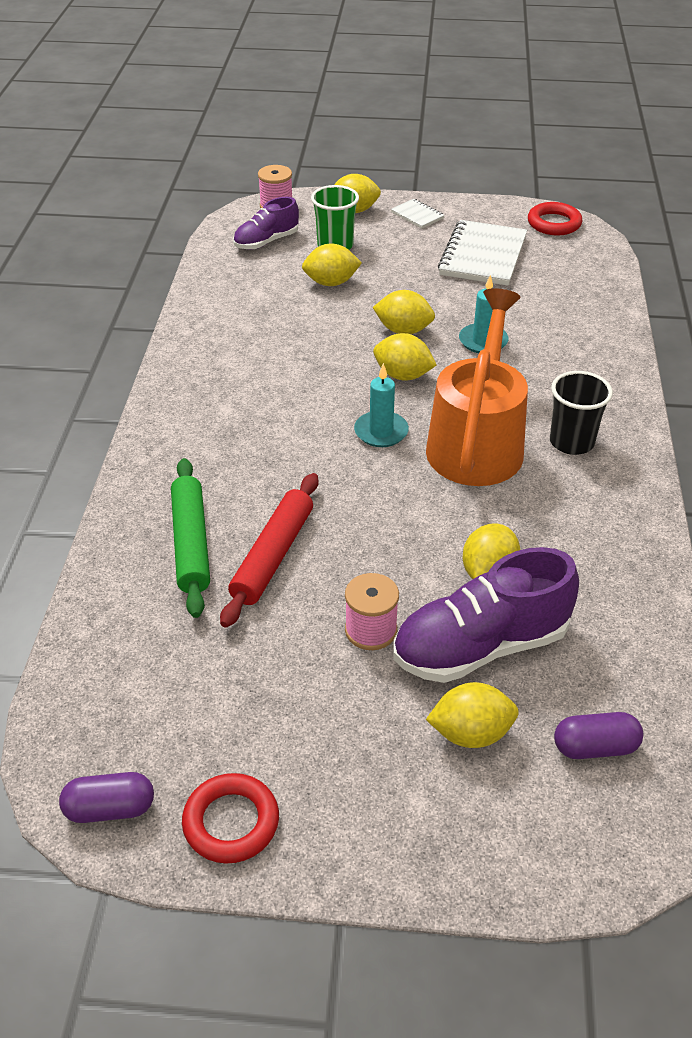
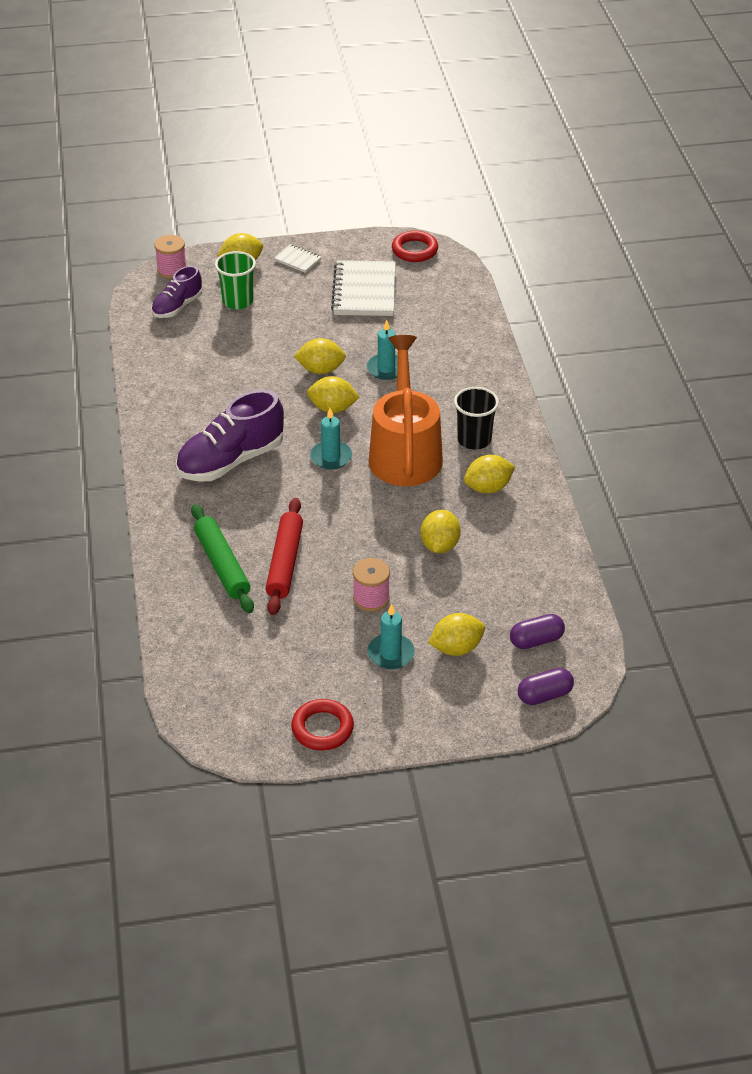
camera: 15 degrees left, 0 degrees up
purple capsule [59,772,154,823] -> purple capsule moved to [518,668,574,705]
yellow lemon [302,243,362,286] -> yellow lemon moved to [464,455,515,493]
purple shoe [393,547,579,683] -> purple shoe moved to [176,390,284,482]
none -> turquoise candle [367,603,415,669]

